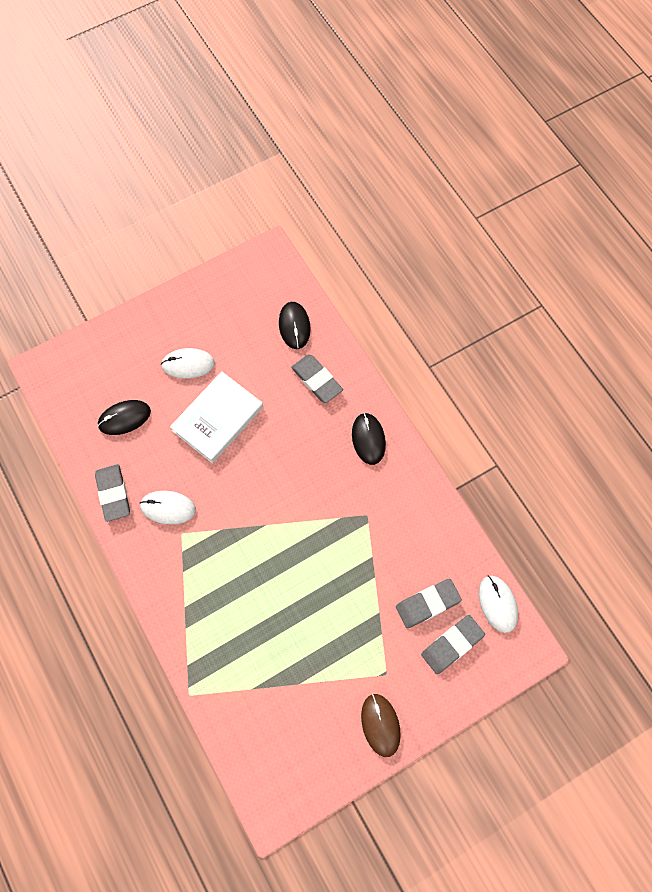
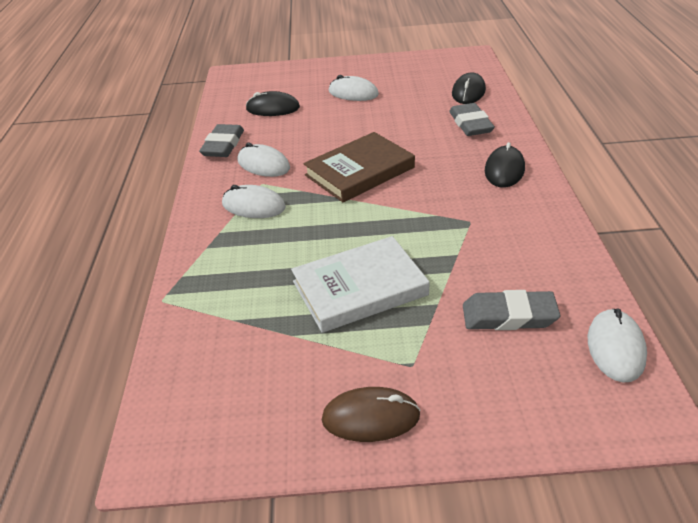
camera: 30 degrees right, 30 degrees down
white book [170,371,263,463] -> white book moved to [291,236,429,333]
brown mouse [361,694,401,757] -> brown mouse turned 75 degrees clockwise [322,387,421,442]
grey eraser [421,615,485,674] -> none
none -> white mouse [222,185,286,218]
none -> brown book [303,132,415,202]

